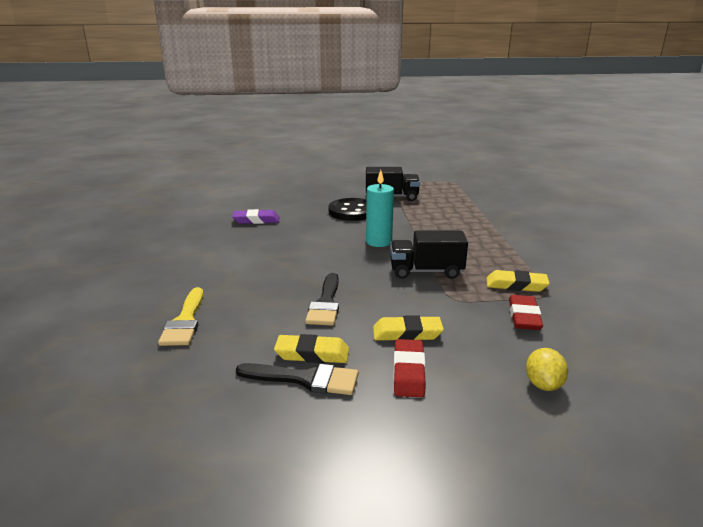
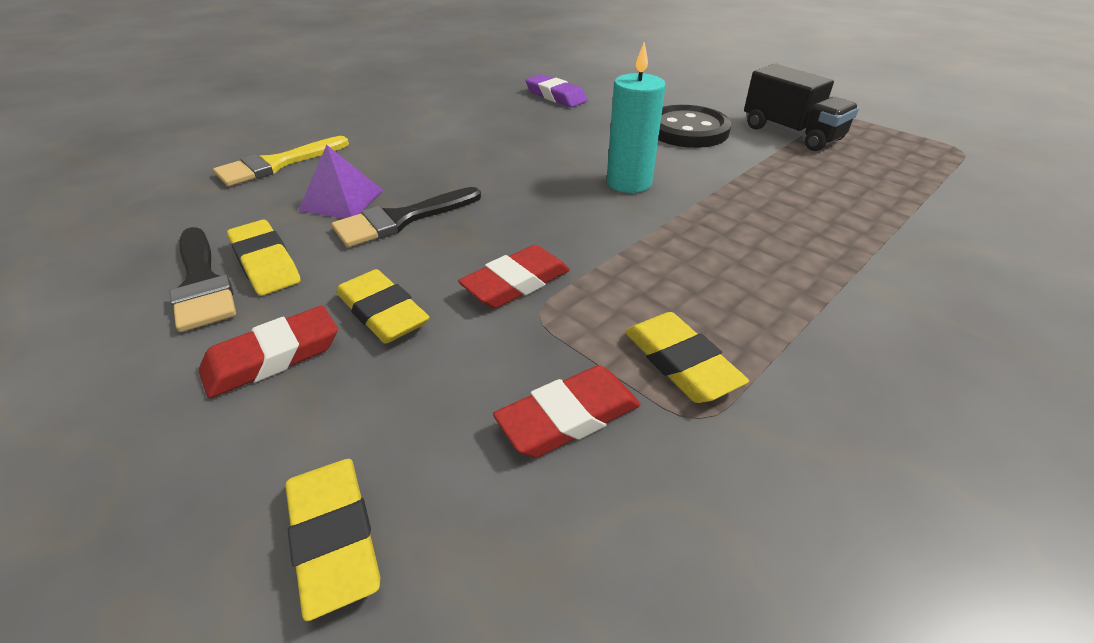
camera: 50 degrees right, 15 degrees up
black truck [390,231,468,279] -> none
yellow lemon [526,348,568,391] -> yellow eraser [285,459,380,621]
none -> purple pyramid [298,145,383,218]
none -> red eraser [458,245,570,308]

